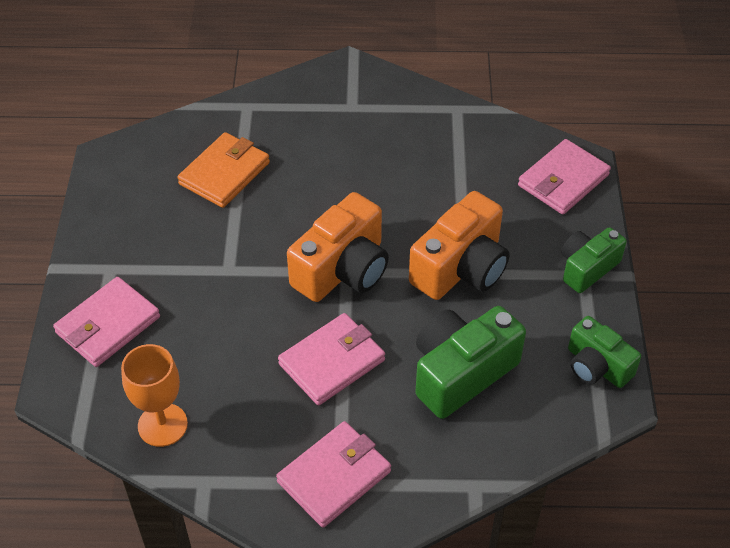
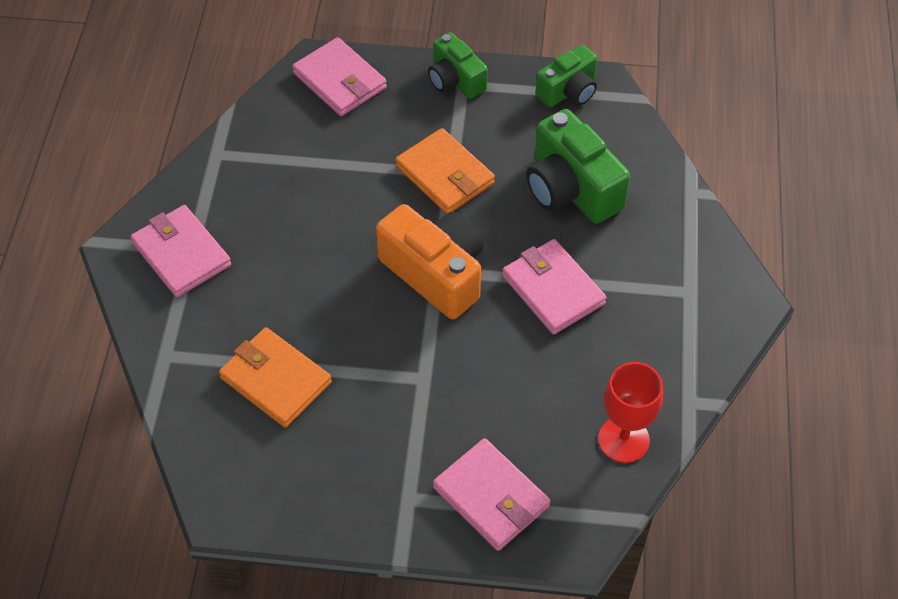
camera: 85 degrees left, 5 degrees up
orange goblet [121,344,188,447] -> red goblet [598,362,663,463]
pink wallet [276,421,391,528] -> pink wallet moved to [131,205,231,297]
orange camera [409,191,510,300] -> orange wallet [395,128,495,214]

